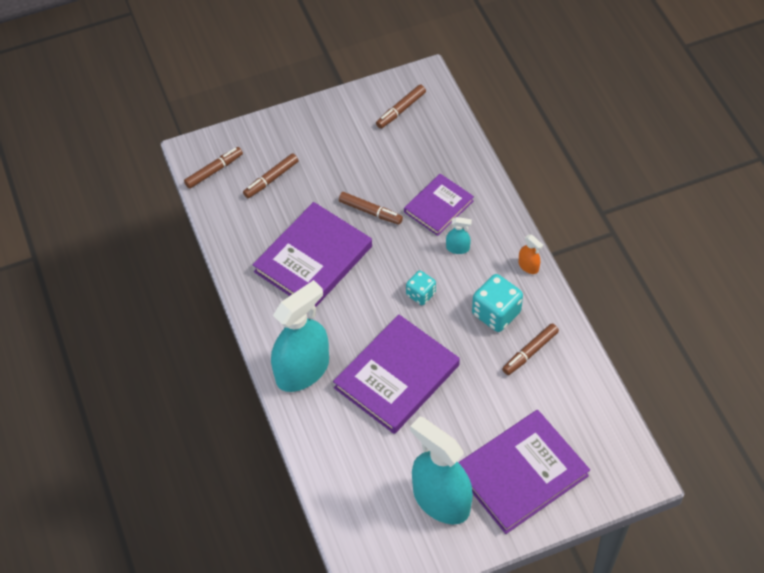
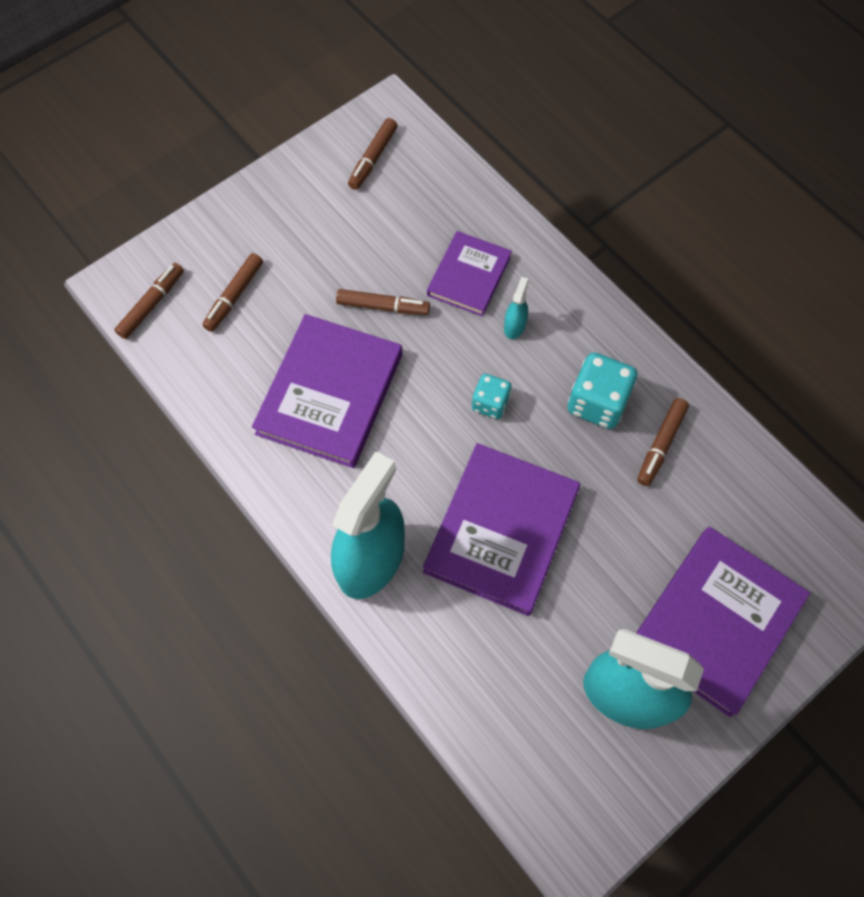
camera: 20 degrees left, 10 degrees up
turquoise spray bottle [446,217,472,254] -> turquoise spray bottle turned 60 degrees counterclockwise [504,277,529,339]
orange spray bottle [519,235,543,274] -> none

